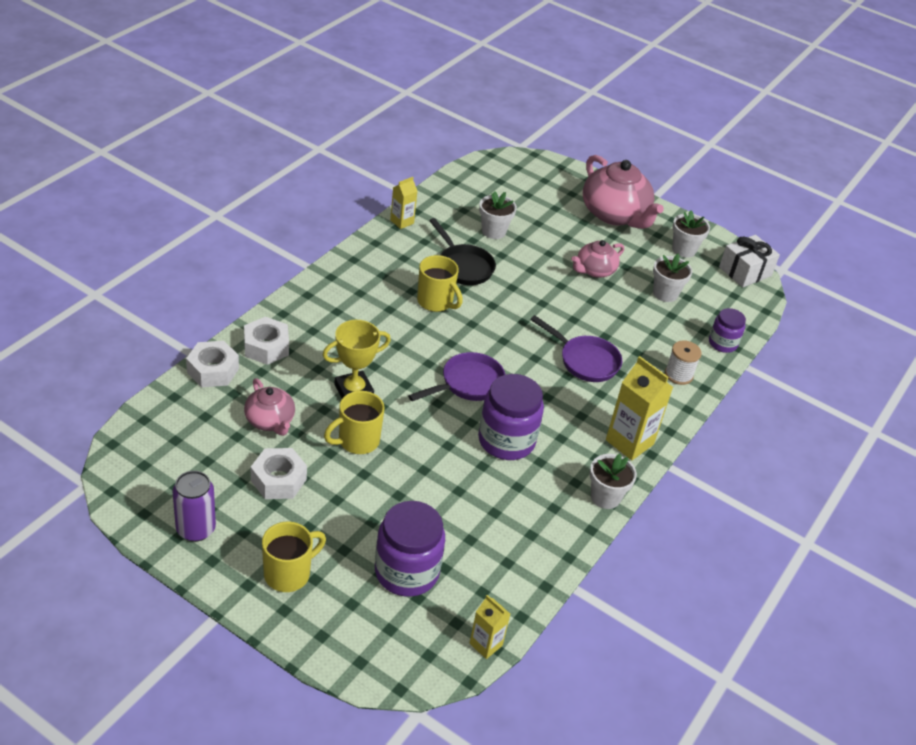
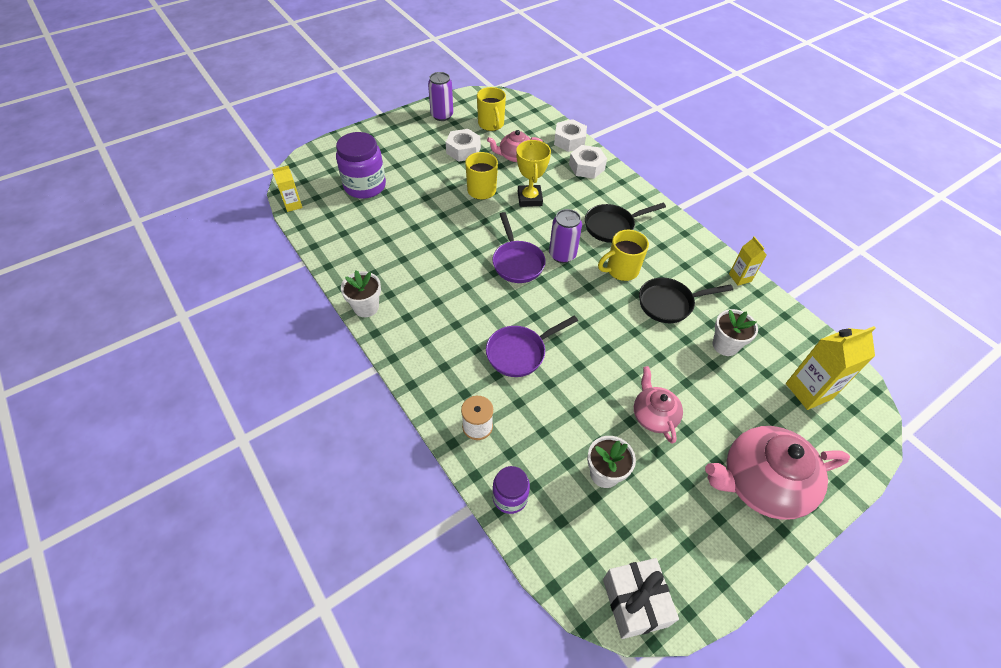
camera: 115 degrees right, 10 degrees up
yellow mug [262,522,326,592] -> yellow mug moved to [477,87,506,131]
purple jar [478,374,544,460] -> none
yellow carton [606,356,673,460] -> yellow carton moved to [786,326,876,410]
white flower pot [672,210,710,258] -> none
none -> purple can [549,209,582,263]
none -> black pan [585,203,666,243]

